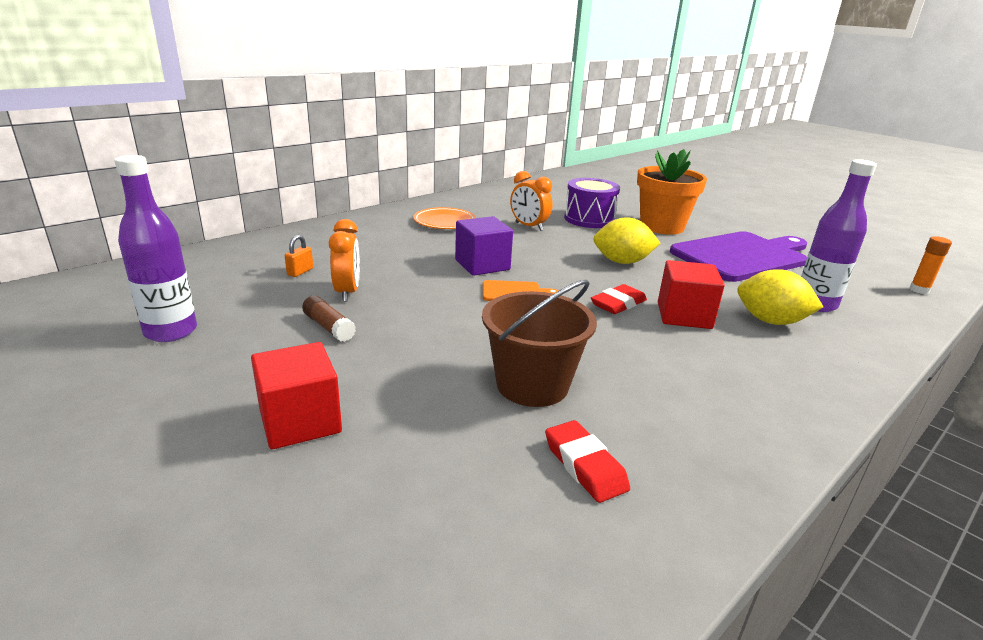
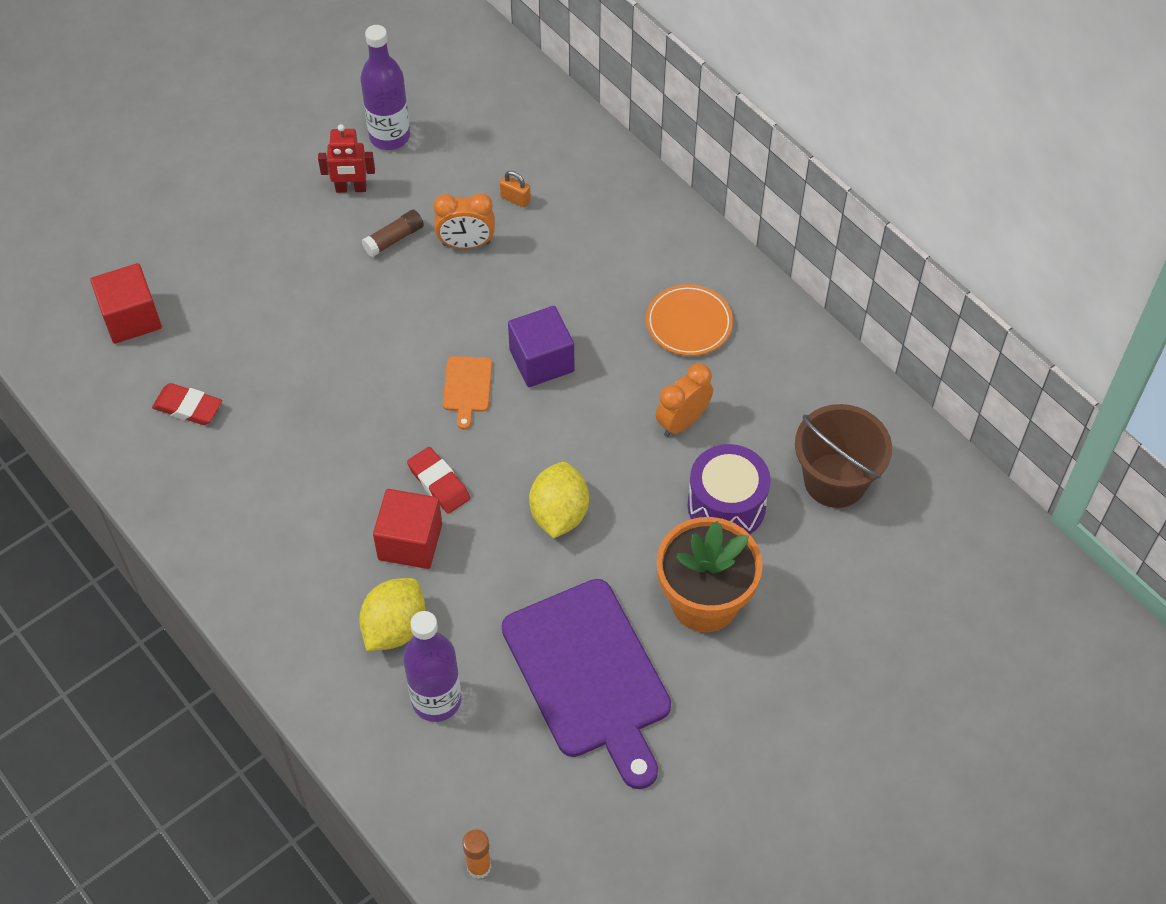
camera: 95 degrees right, 30 degrees up
red cube [251,342,342,449] -> red cube moved to [90,263,162,344]
brown bucket [482,280,597,407] -> brown bucket moved to [795,404,892,508]
red eraser [545,420,630,503] -> red eraser turned 45 degrees clockwise [152,383,222,425]
none -> red robot [318,124,375,193]

